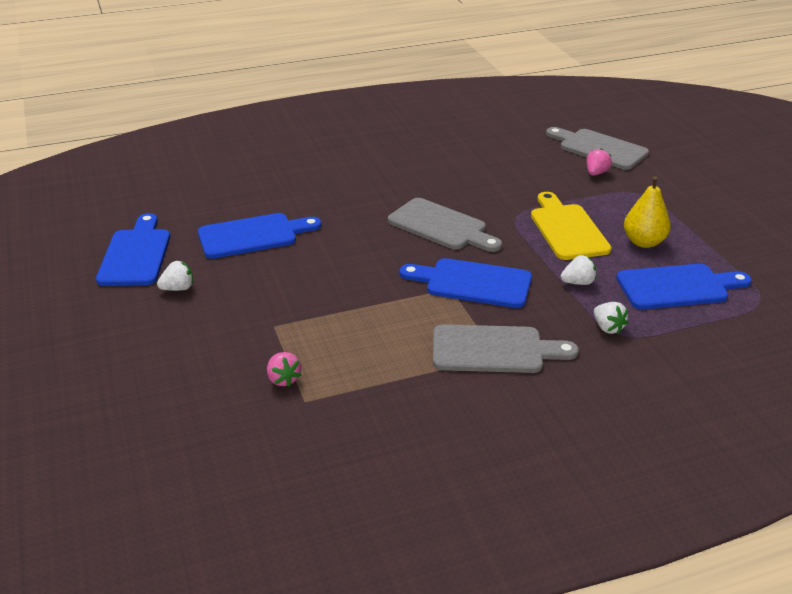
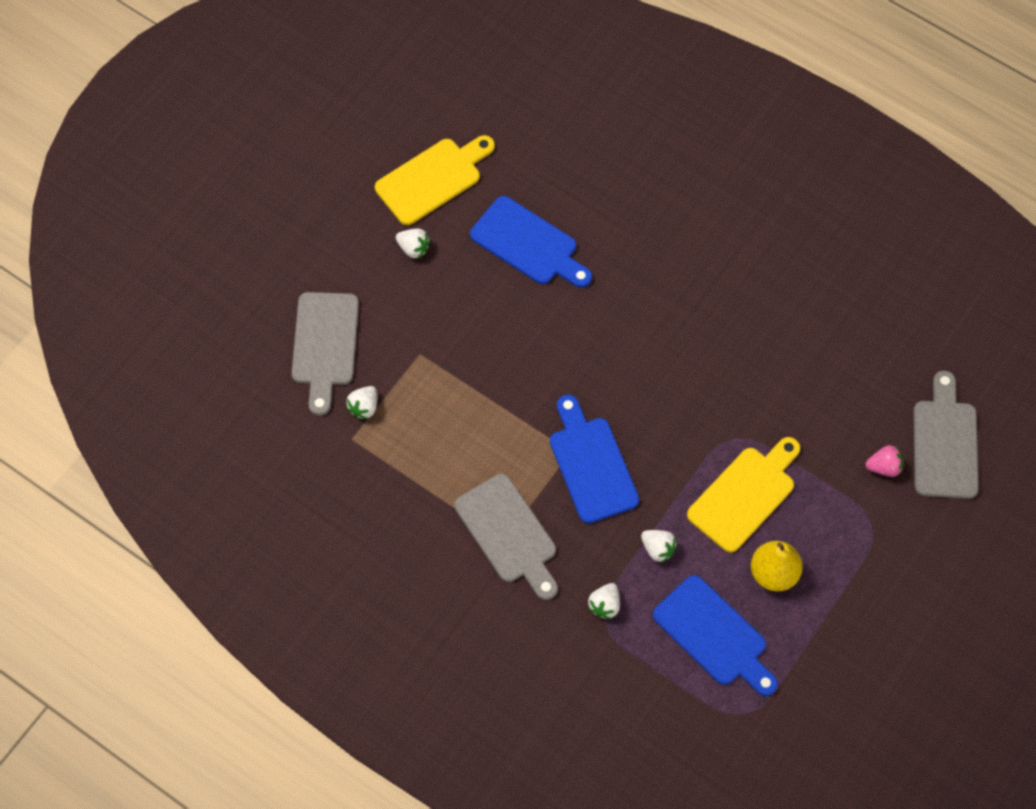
camera: 55 degrees right, 30 degrees up
blue cutting board [96,213,170,286] -> yellow cutting board [375,135,495,225]
pink strawberry [267,352,301,387] -> white strawberry [346,386,377,419]
grey cutting board [388,198,502,252] -> grey cutting board moved to [292,292,359,416]

